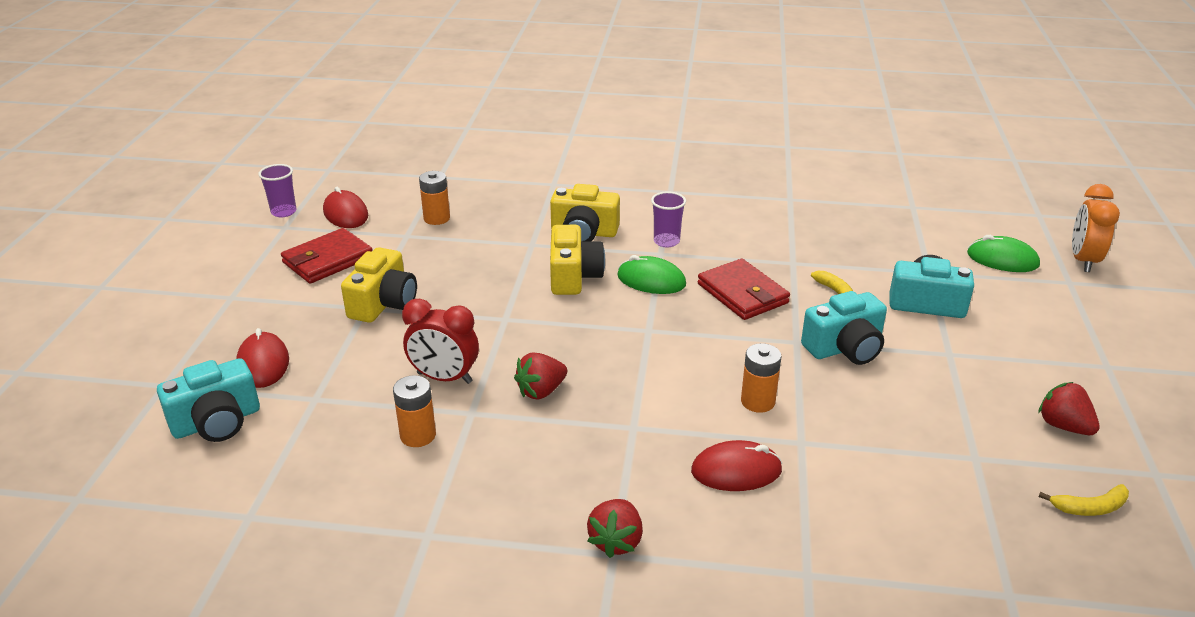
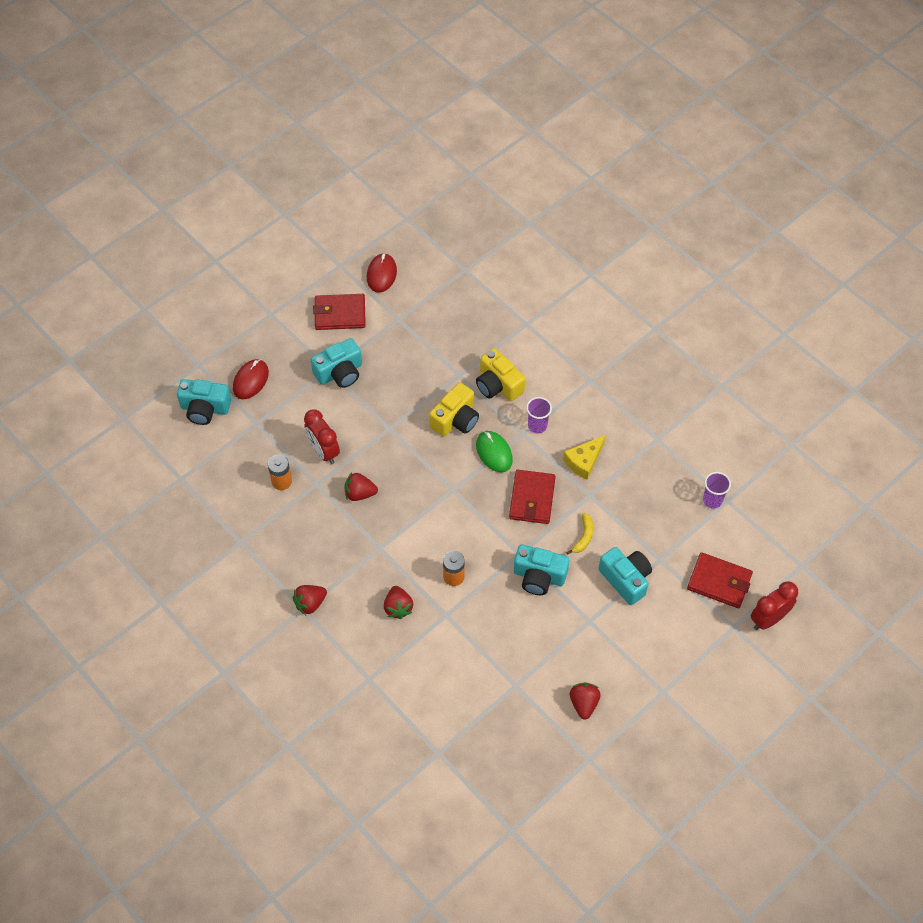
camera: 40 degrees right, 25 degrees up
purple cup [258,164,296,217] -> purple cup moved to [703,472,731,509]
yellow camera [341,247,417,323] -> turquoise camera [311,338,362,388]
orange battery [419,171,450,225] -> none
red mouse [691,440,782,491] -> red strawberry [384,586,413,619]
green mouse [967,235,1040,272] -> red wallet [687,552,753,608]
yellow banana [1039,484,1129,516] -> none
orange clock [1072,184,1120,272] -> red clock [751,581,798,630]
none -> yellow cheese [563,435,606,480]

